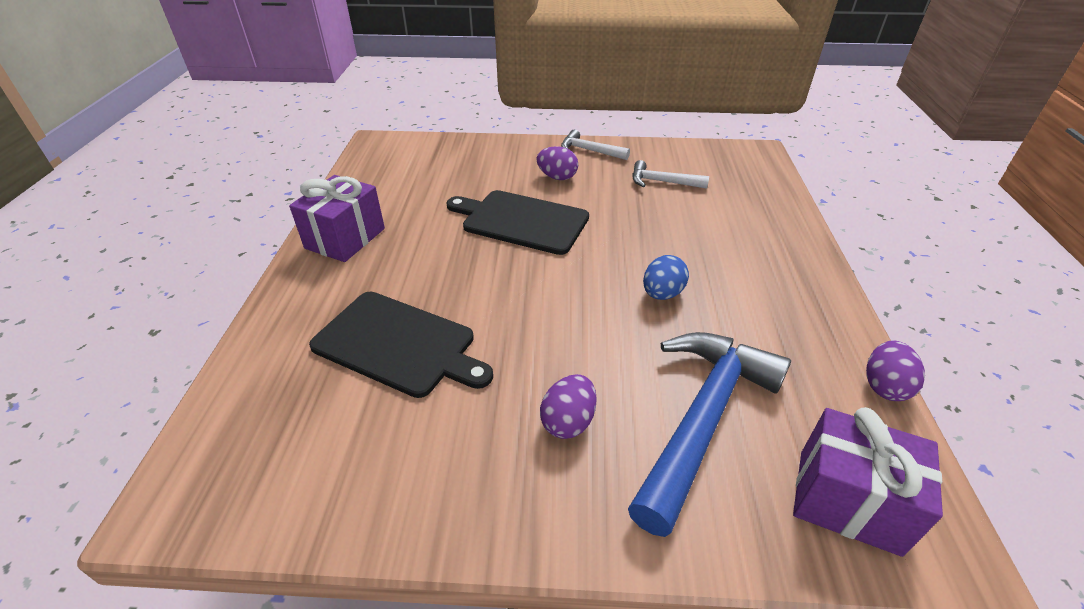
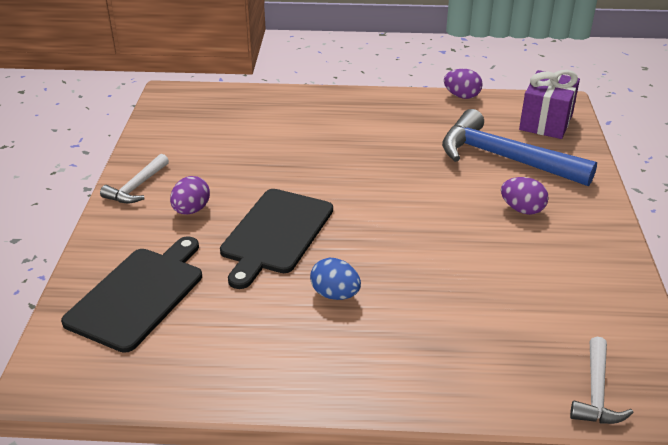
camera: 90 degrees left, 5 degrees down
purple gift [289,175,385,262] -> none
black cutting board [309,292,493,398] -> black cutting board moved to [61,236,202,353]
white hammer [632,160,709,189] -> white hammer moved to [570,337,633,424]
blue egg [643,255,689,300] -> blue egg moved to [310,258,361,300]

